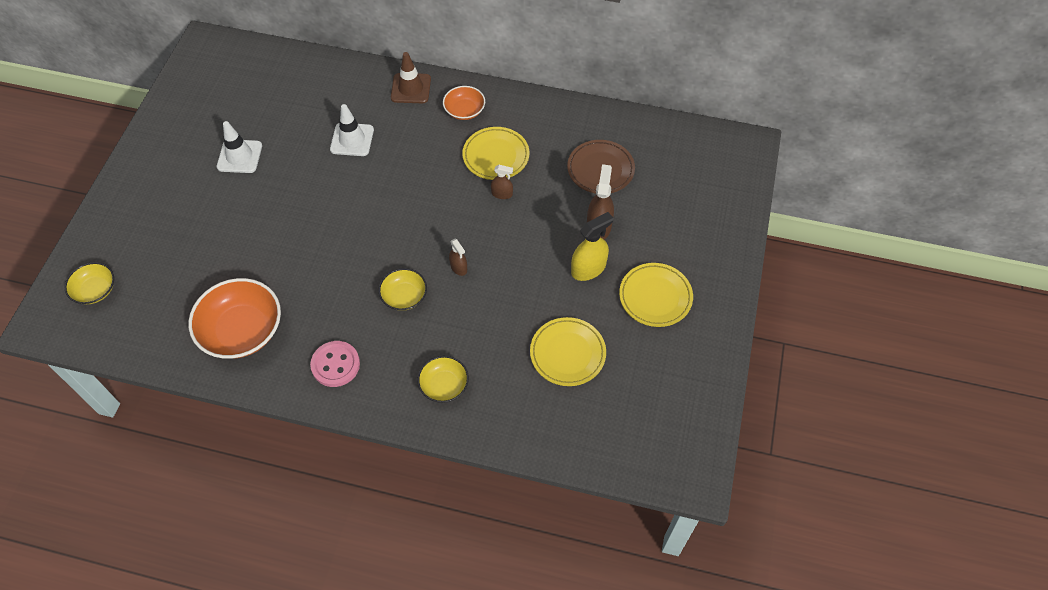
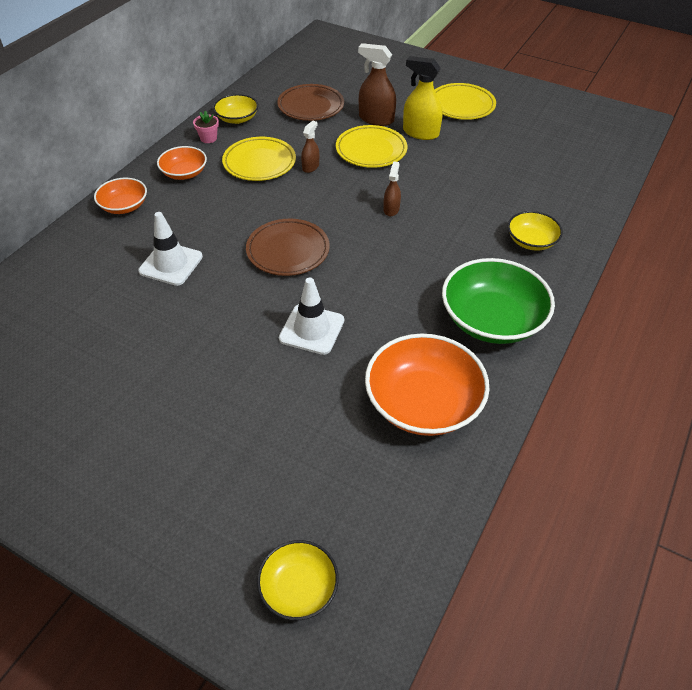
camera: 75 degrees left, 10 degrees down
white traffic cone [217,121,262,173] -> white traffic cone moved to [279,278,344,355]
pink button [310,341,360,387] -> green bowl [442,258,555,344]
yellow bowl [379,268,427,311] -> yellow bowl moved to [213,94,258,124]
brown traffic cone [391,52,431,103] -> orange bowl [94,178,147,214]
brown spray bottle [449,239,467,276] -> brown spray bottle turned 60 degrees counterclockwise [383,161,401,216]
yellow plate [530,317,606,386] -> yellow plate moved to [336,125,407,168]
yellow spray bottle [571,212,613,281] -> yellow spray bottle turned 45 degrees counterclockwise [403,56,443,140]
none -> pink flower pot [193,111,219,143]
none -> brown plate [246,219,330,276]

